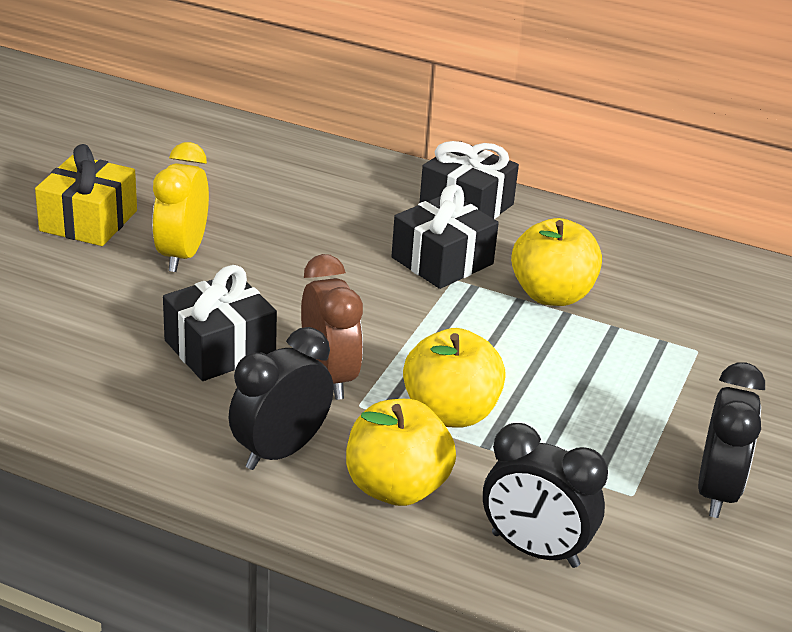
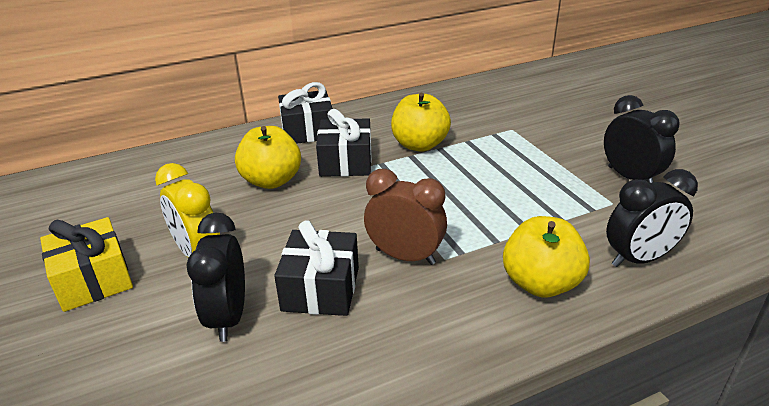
camera: 45 degrees left, 0 degrees up
black clock [228,327,334,470] -> black clock moved to [187,212,245,342]
yellow apple [403,328,506,428] -> yellow apple moved to [235,126,301,189]

